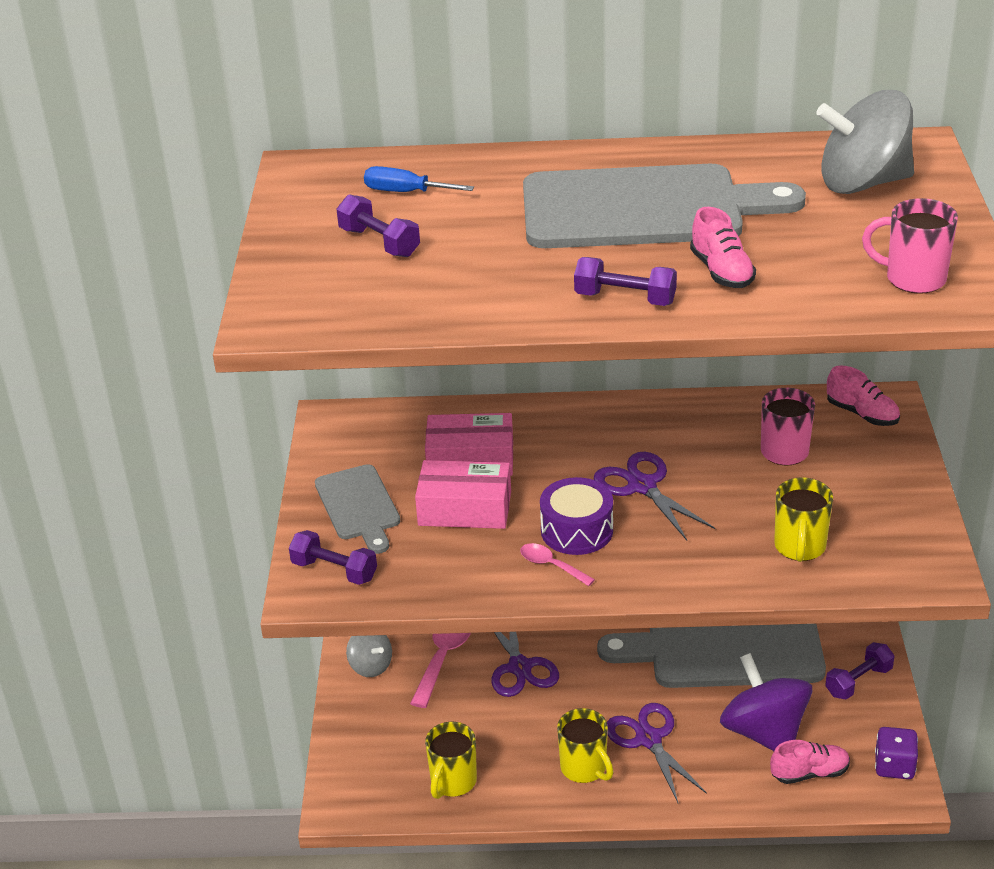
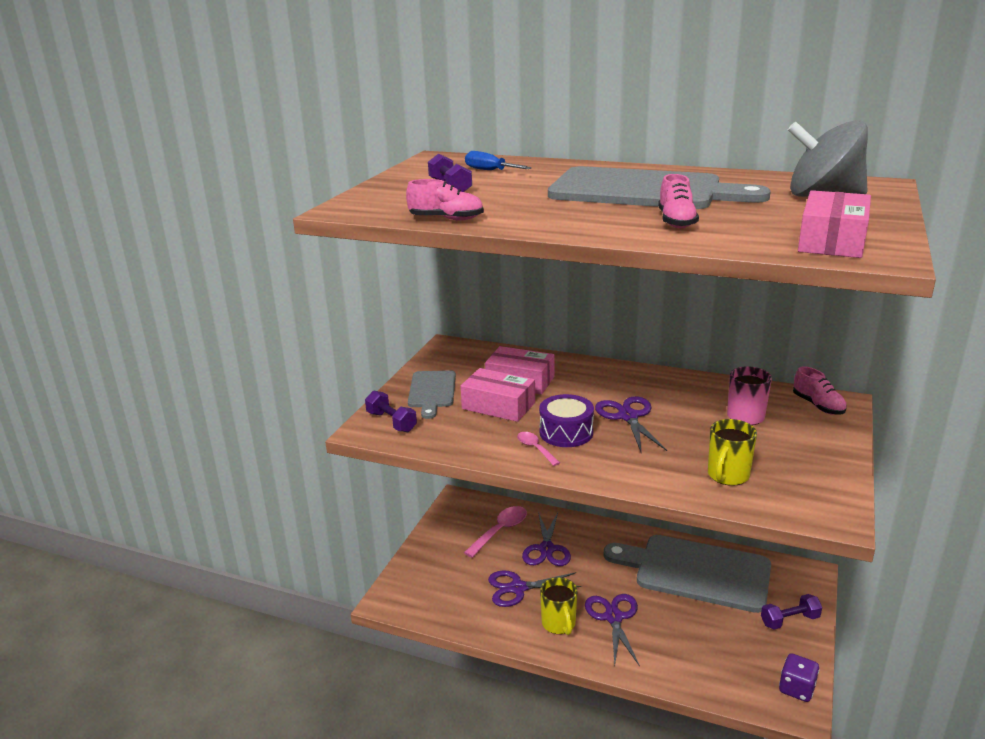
camera: 20 degrees right, 10 degrees down
grey spinning top [346,635,392,677] -> none
yellow mug [425,722,477,799] -> none
purple dumbbell [574,257,677,306] -> none
purple spinning top [720,653,812,751] -> none
pink shoe [770,740,850,784] -> pink shoe moved to [406,179,484,221]
pink mug [862,198,958,294] -> pink box [798,190,871,258]
none -> purple scissors [488,570,582,607]

